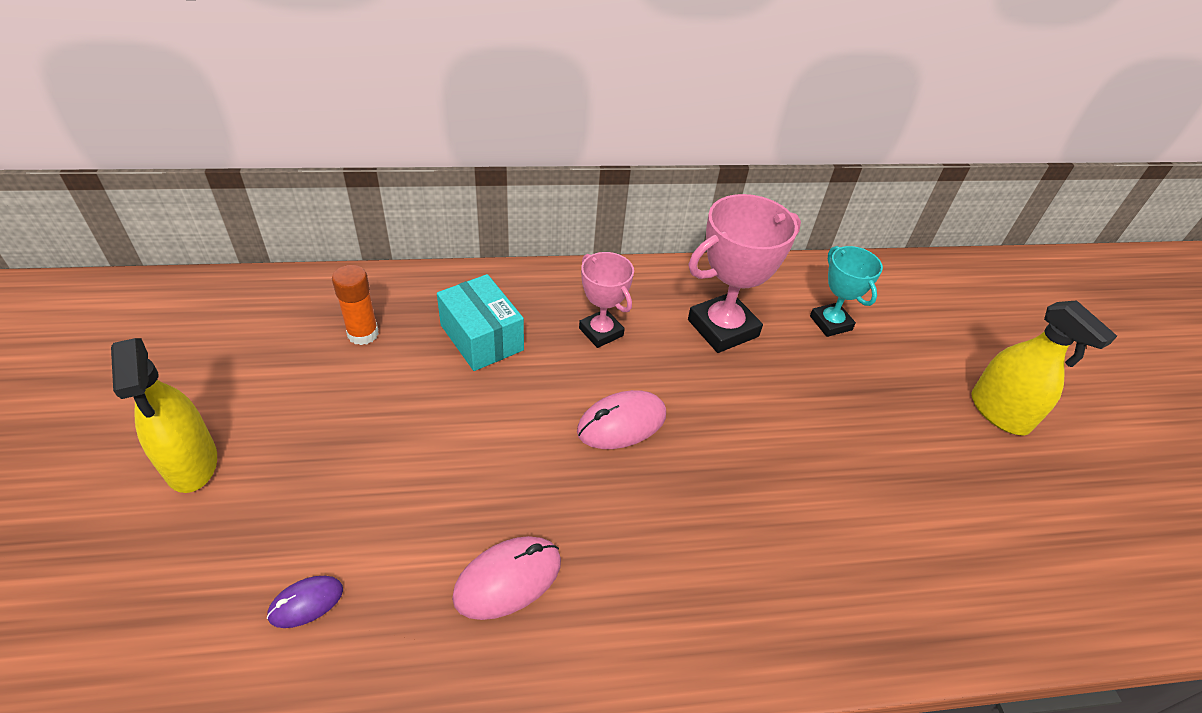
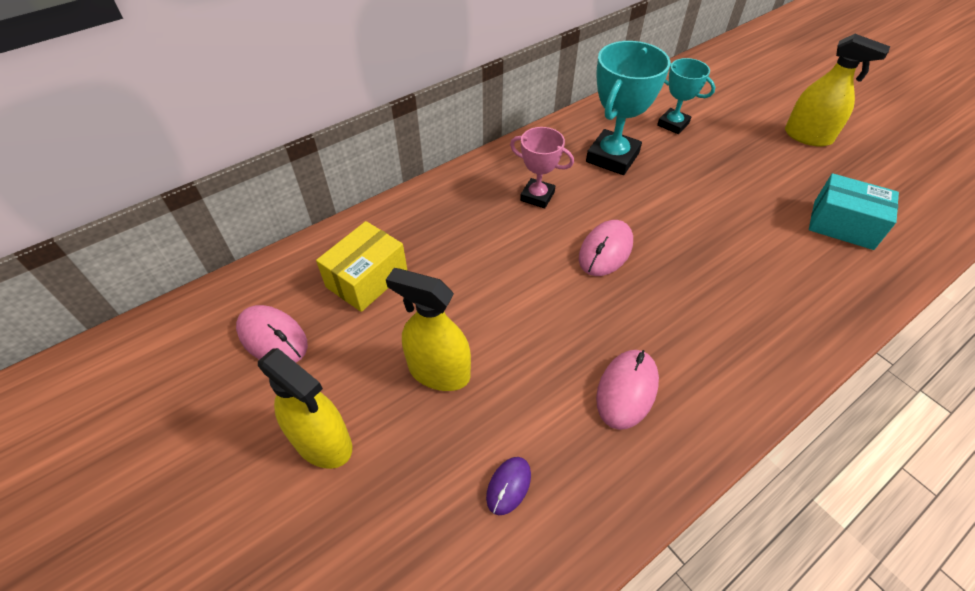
camera: 25 degrees left, 5 degrees up
orange glue stick [332,265,379,345] -> yellow box [316,221,408,312]
turquoise box [437,274,524,371] -> turquoise box moved to [809,173,899,250]
pink trophy [688,194,801,353] -> turquoise trophy [586,41,670,175]
none -> pink mouse [236,305,308,362]
none -> yellow spray bottle [386,268,471,391]

